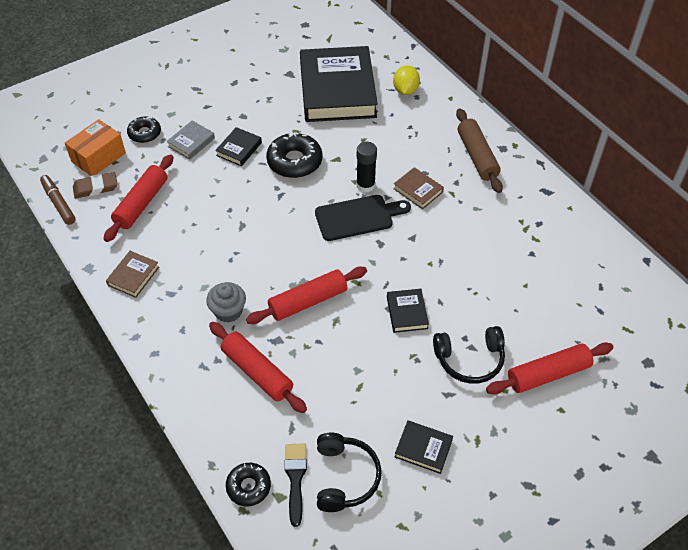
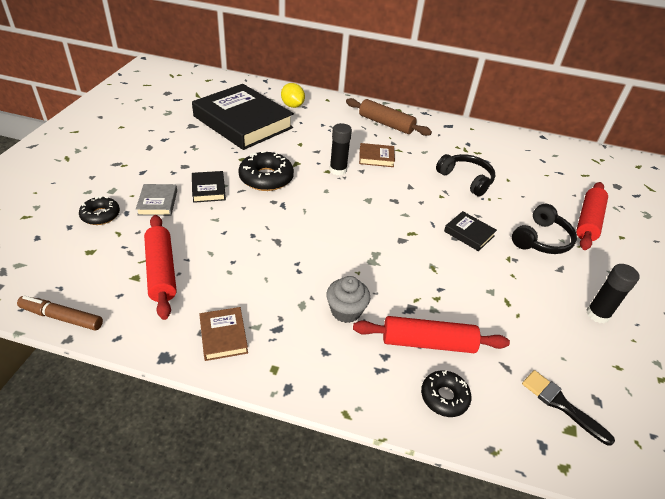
camera: 45 degrees left, 10 degrees down
orange box [65,119,126,176] -> none
brown eraser [73,172,118,199] -> none
black donut [226,463,271,506] -> black donut moved to [421,370,471,417]
red rolling pin [246,267,367,324] -> none
black cutting board [315,195,411,241] -> none
black headphones [317,433,382,512] -> black headphones moved to [436,154,495,197]
black book [395,420,453,474] -> black glue stick [586,264,640,323]

